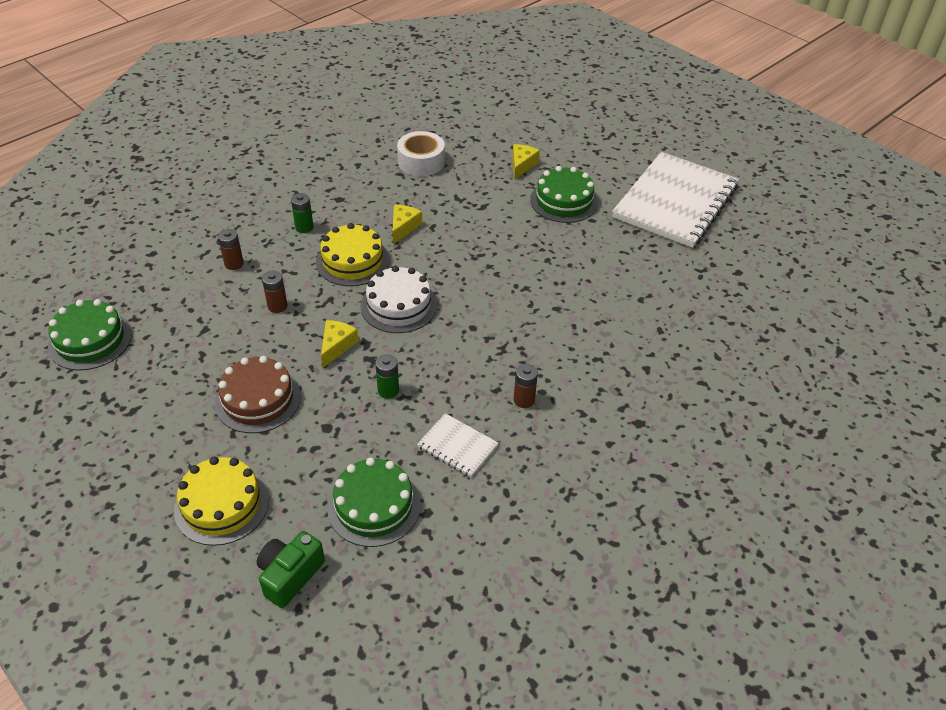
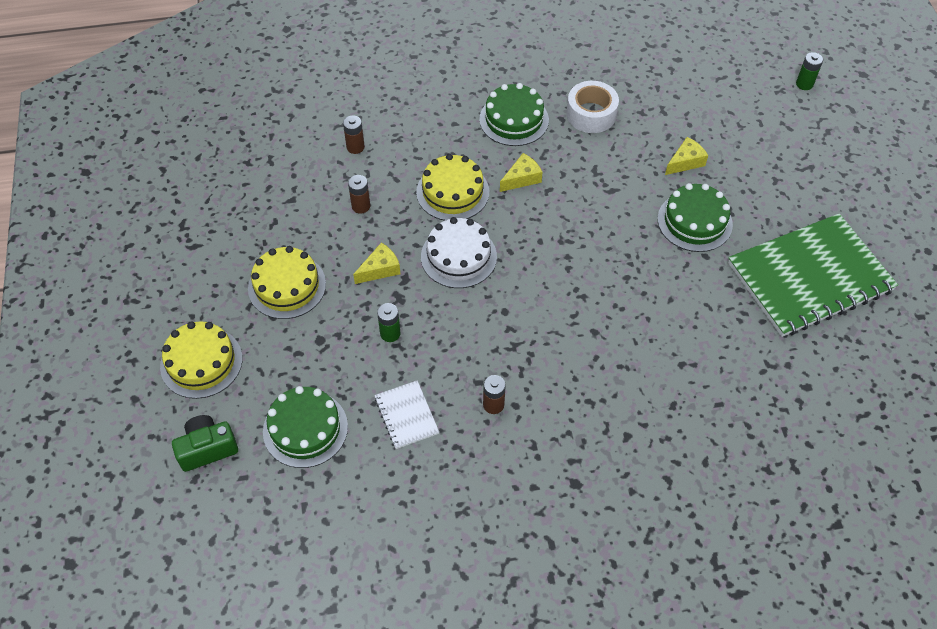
camera: 35 degrees right, 10 degrees up
green cake [48,299,132,370] -> green cake moved to [479,83,549,146]
brown cake [215,356,301,433] -> yellow cake [248,246,326,319]
green battery [291,193,314,233] -> green battery moved to [796,52,823,90]
white notebook [612,152,739,248] -> green notebook [728,213,898,337]

